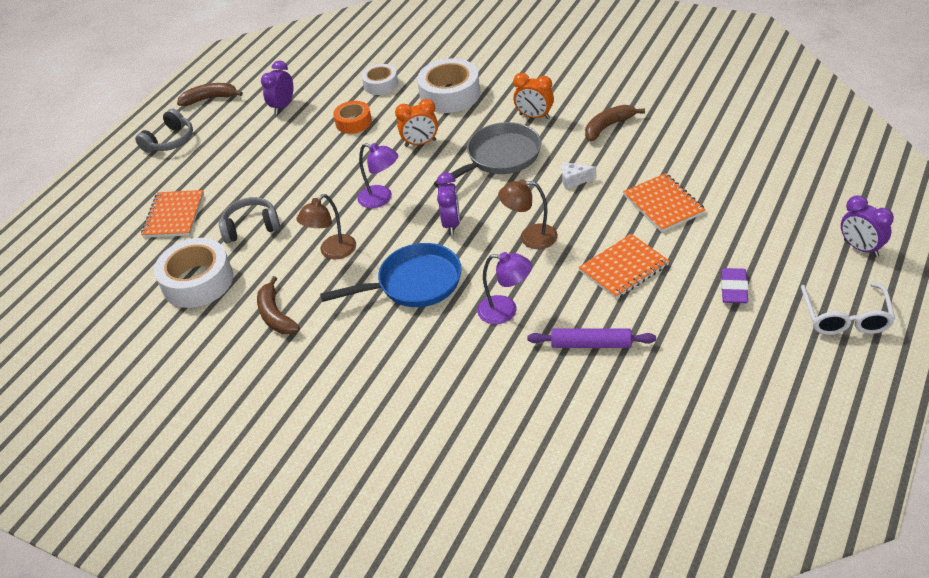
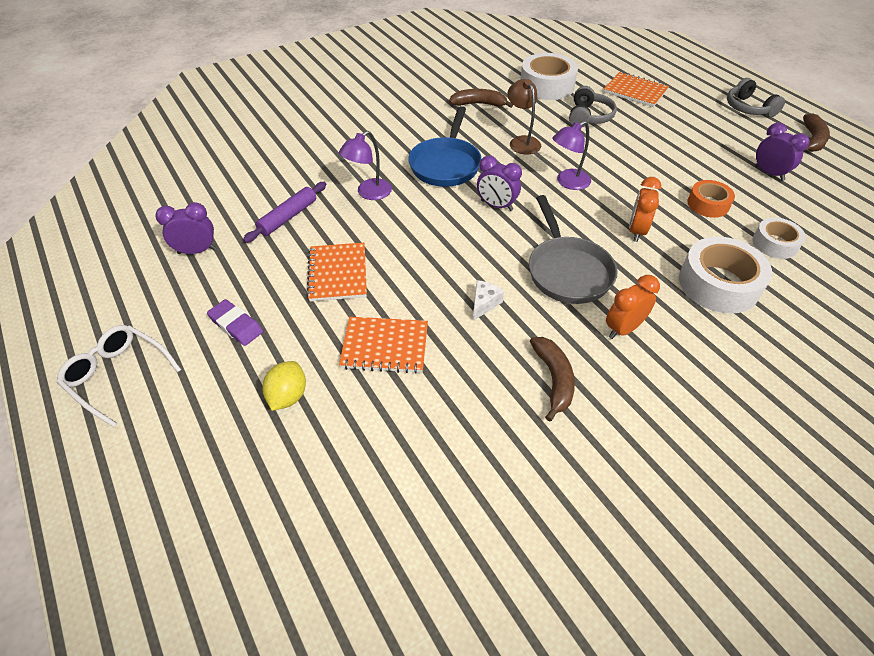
camera: 115 degrees right, 5 degrees up
brown lamp [498,179,558,249] -> none
purple clock [841,195,894,257] -> purple clock moved to [156,202,216,254]
none -> yellow lemon [263,361,306,411]

